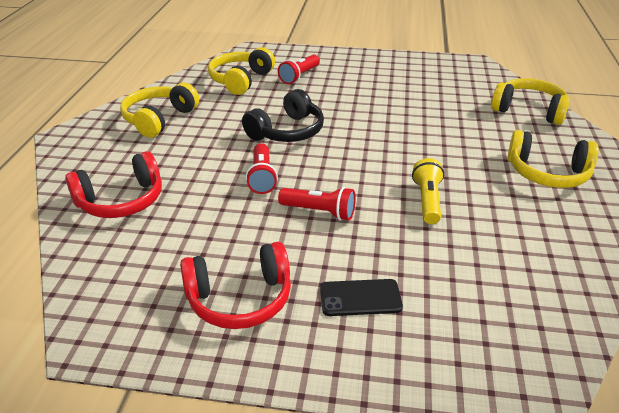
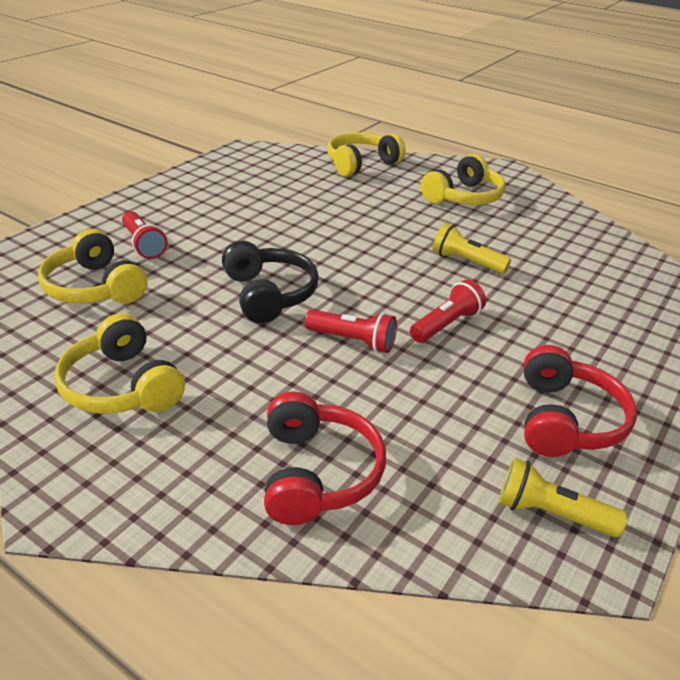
camera: 65 degrees left, 0 degrees up
black phone [320,279,403,316] -> none
none -> yellow flashlight [499,458,627,537]

